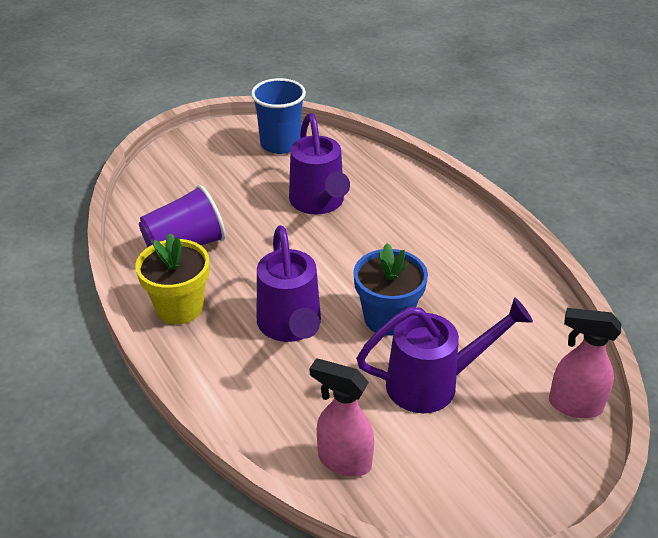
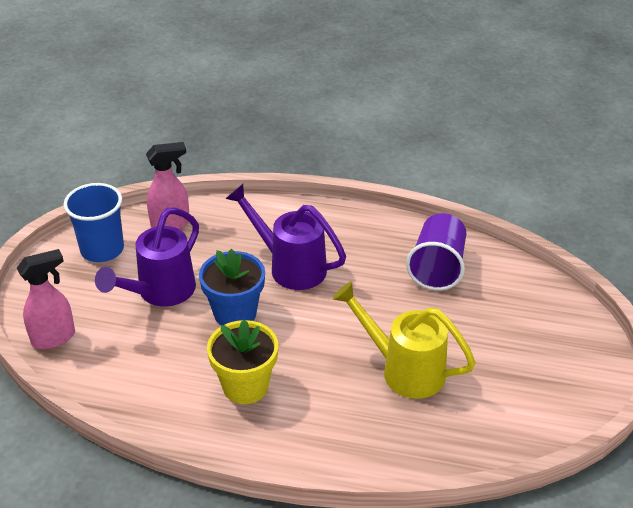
camera: 135 degrees right, 0 degrees up
yellow flower pot [135,233,210,324] -> yellow flower pot moved to [207,319,278,404]
blue cup [251,78,306,154] -> blue cup moved to [64,183,124,262]
purple watering can [289,113,350,214] -> yellow watering can [333,281,476,399]

